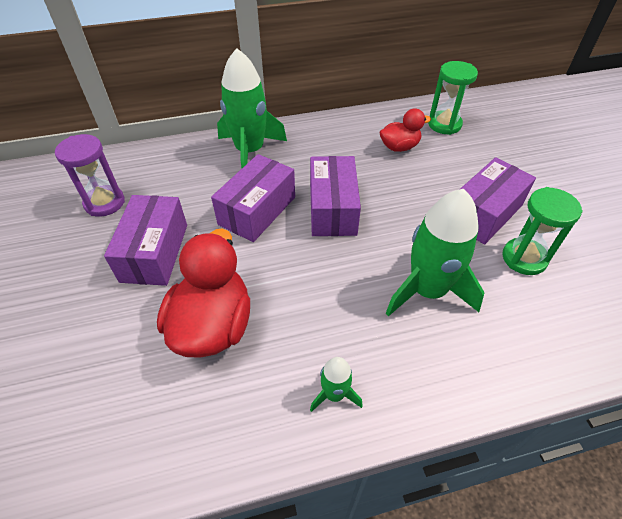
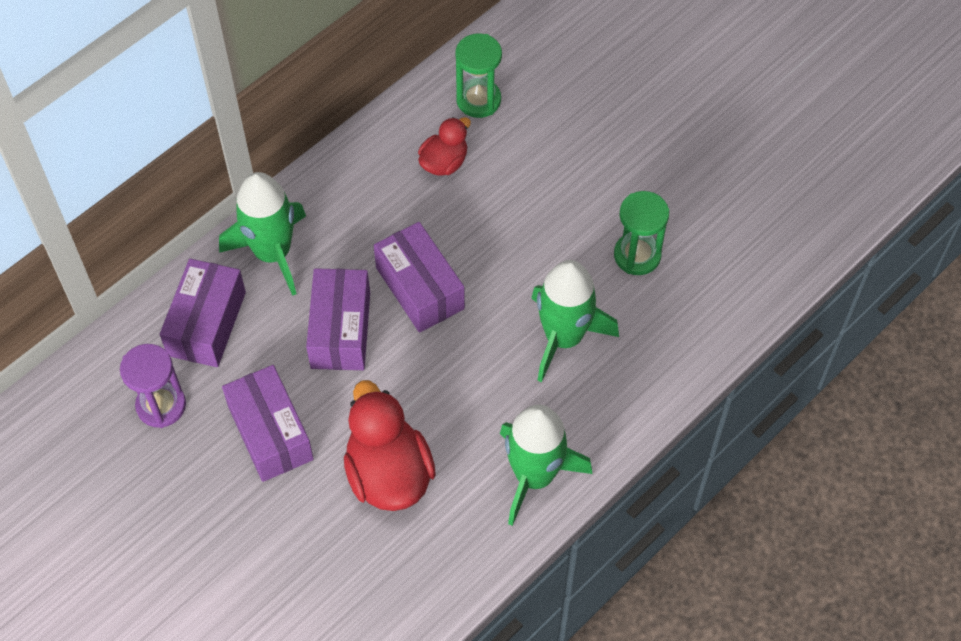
camera: 30 degrees left, 10 degrees up
green rocket [310,357,363,412] -> green rocket [500,405,593,526], size x2.09
purple box [459,157,536,245] -> purple box moved to [160,259,246,367]

